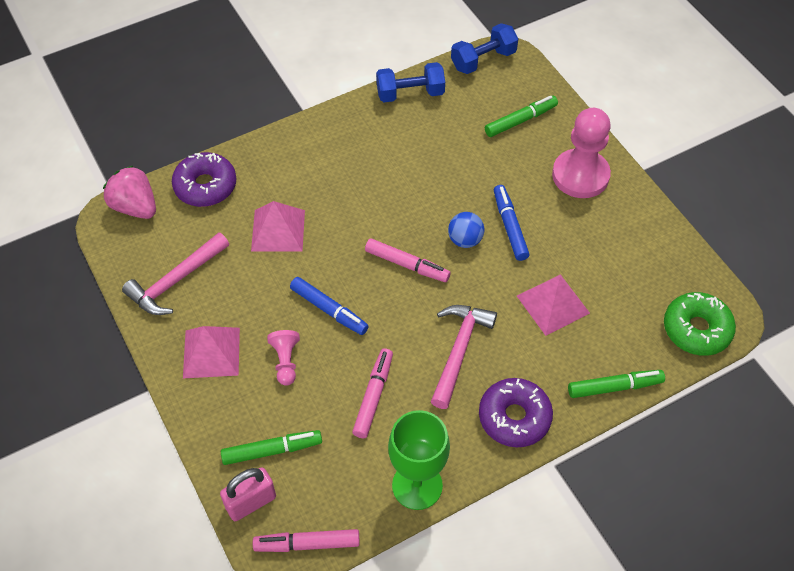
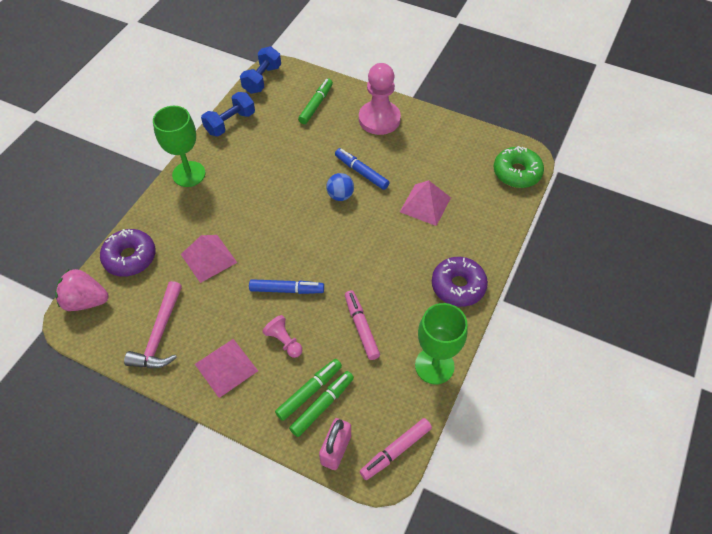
camera: 35 degrees left, 0 degrees up
pink marker [365,238,451,282] -> none
pink hammer [431,305,497,409] -> none
green marker [568,370,665,398] -> green marker moved to [275,359,342,421]
none -> green goblet [153,106,205,187]

